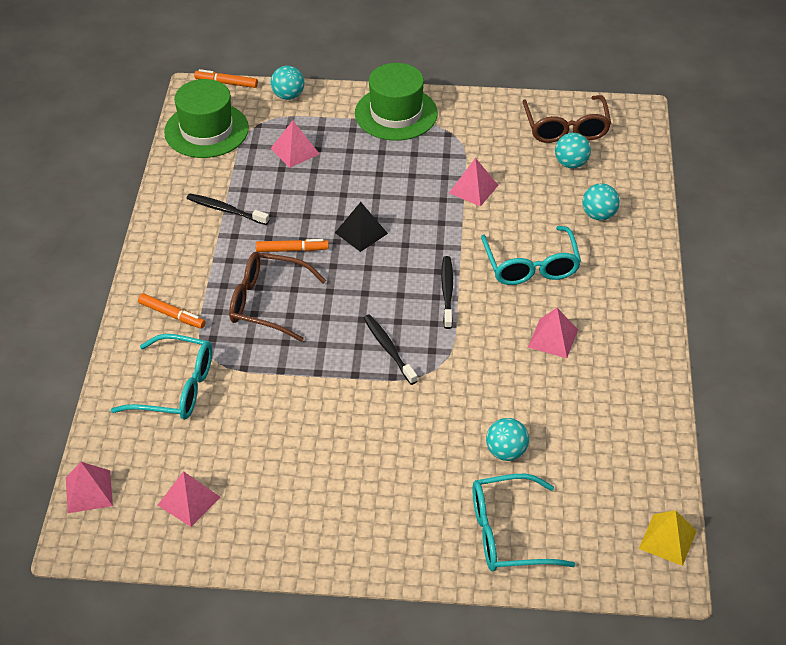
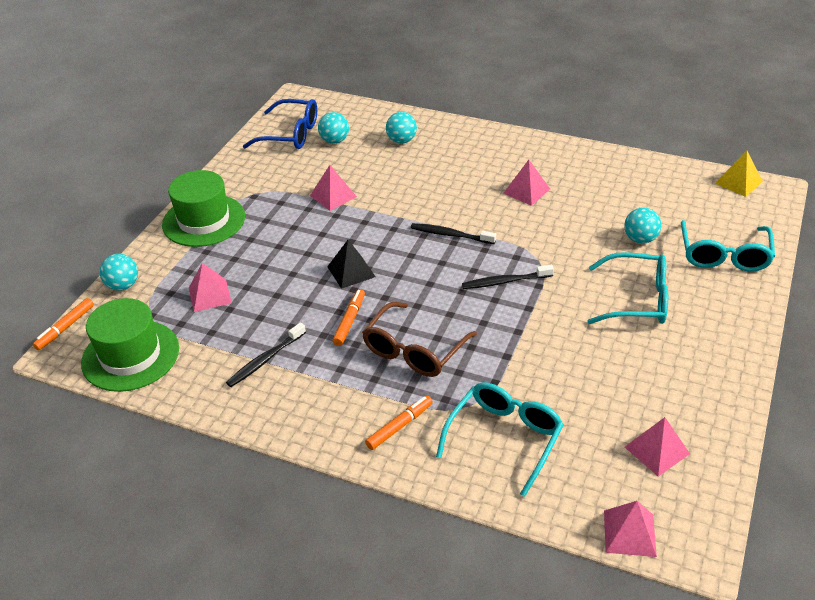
camera: 70 degrees left, 5 degrees down
turquoise glasses [481,226,581,285] -> turquoise glasses moved to [587,252,668,324]
brown glasses [522,95,611,143] -> blue glasses [243,99,317,149]

